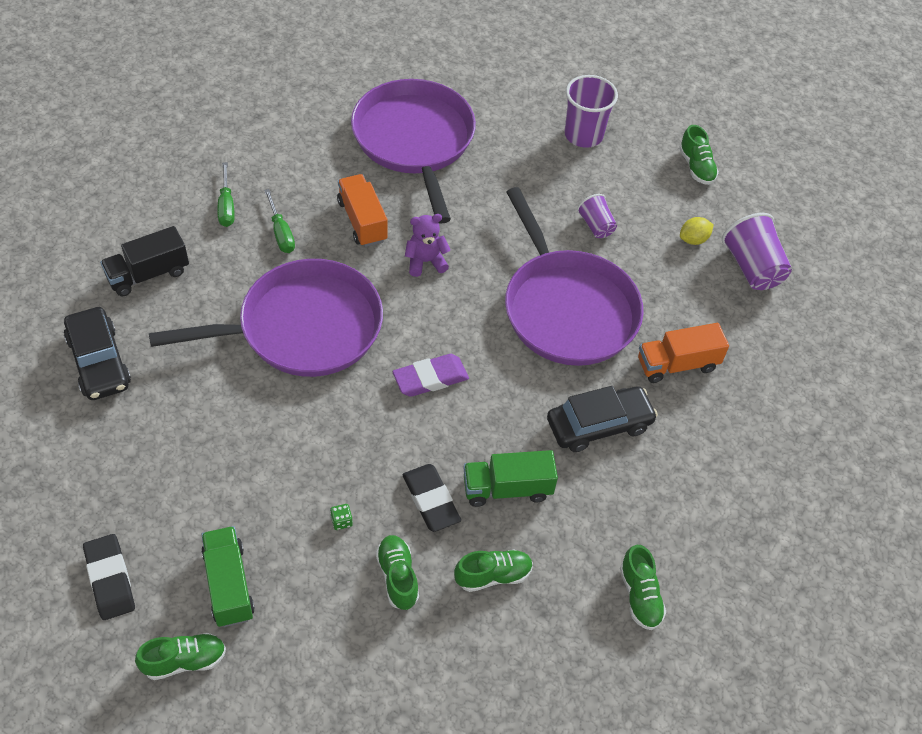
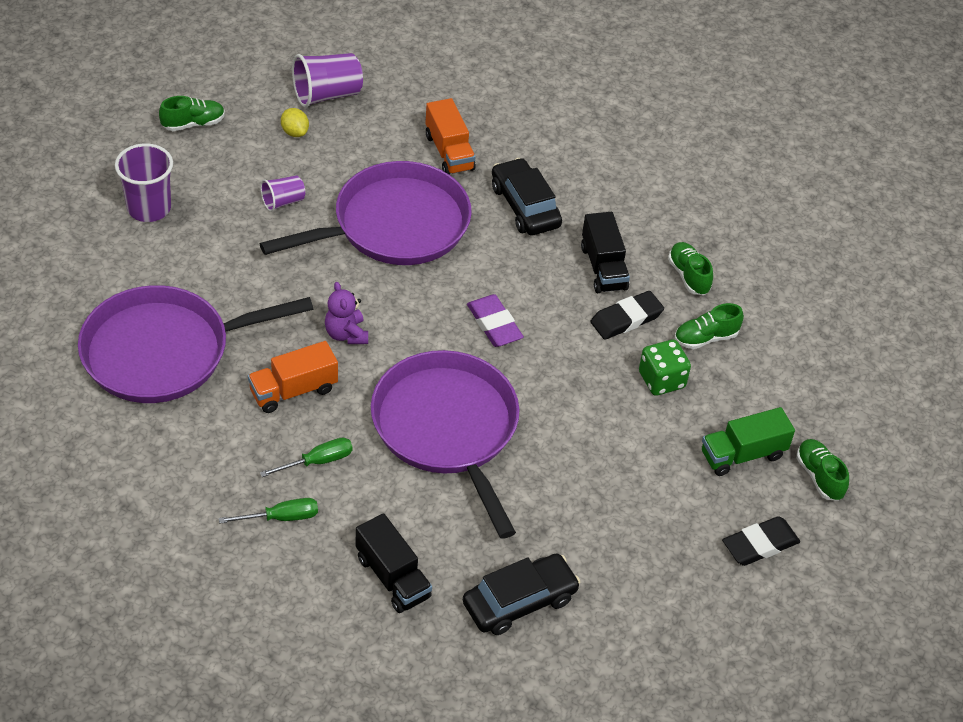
camera: 95 degrees left, 5 degrees down
green dice [330,504,353,530] -> green dice [639,339,691,396], size x2.25
green truck [463,450,558,507] -> black truck [581,212,630,293]
green shoe [620,545,666,630] -> none

